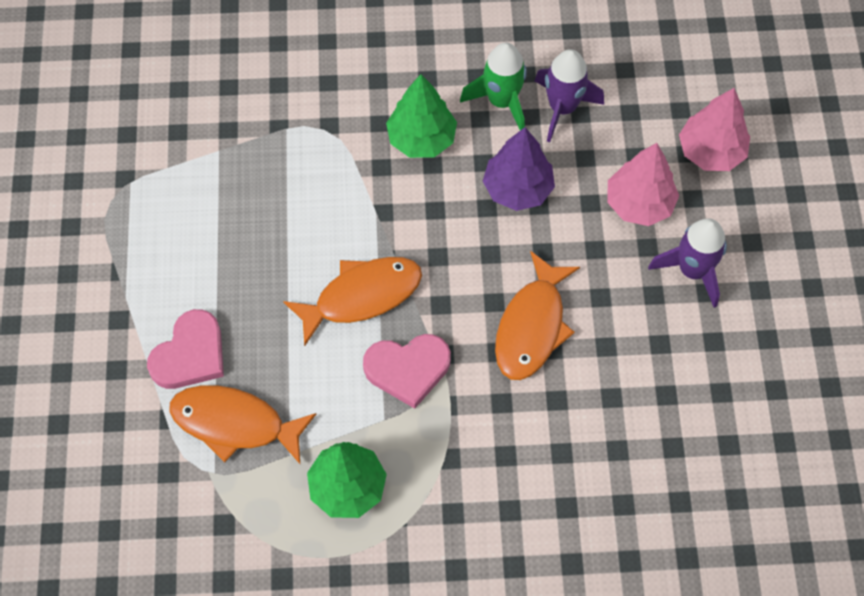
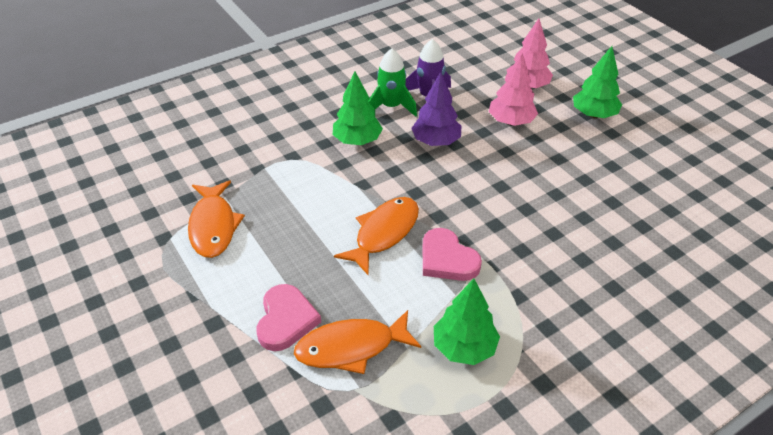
camera: 30 degrees left, 20 degrees down
pink heart [363,334,451,409] -> pink heart turned 90 degrees clockwise [423,228,482,281]
orange fish [495,251,580,380] -> orange fish moved to [188,180,245,258]
purple rocket [648,218,727,308] -> none
none -> green tree [573,46,622,118]

